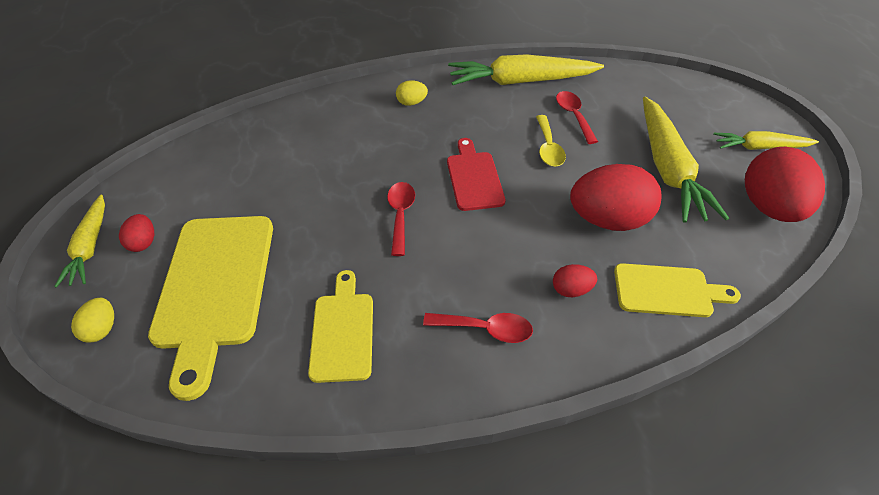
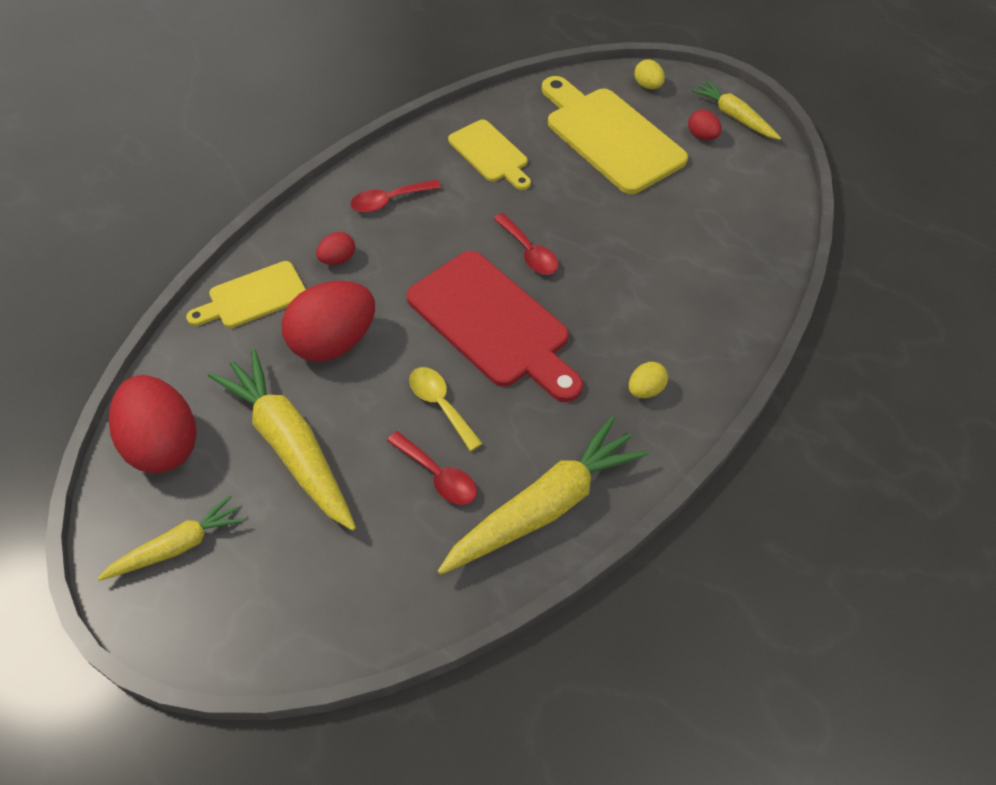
camera: 145 degrees right, 5 degrees up
red cutting board [447,138,506,211] -> red cutting board [407,251,583,402], size x1.73

